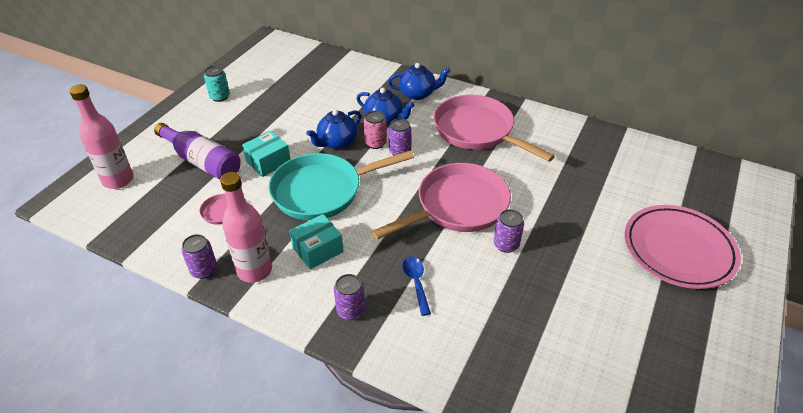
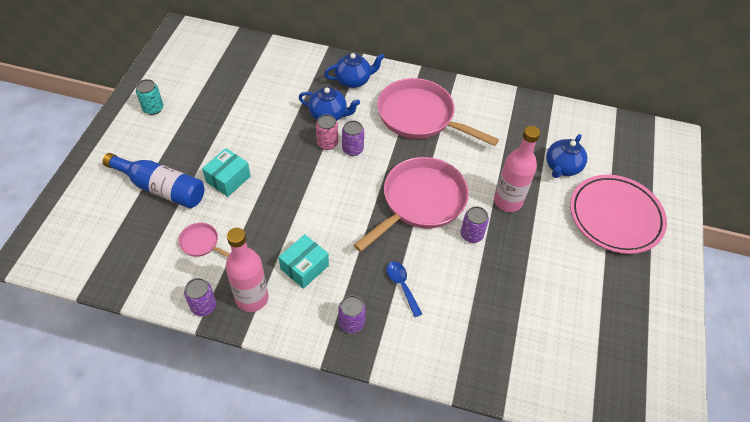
camera: 15 degrees left, 10 degrees up
pink bottle [69,84,134,189] -> pink bottle moved to [494,126,540,212]
purple bottle [154,123,241,179] -> blue bottle [103,153,204,208]
turquoise pan [269,150,414,220] -> none
blue teapot [306,110,361,149] -> blue teapot moved to [546,134,587,178]

